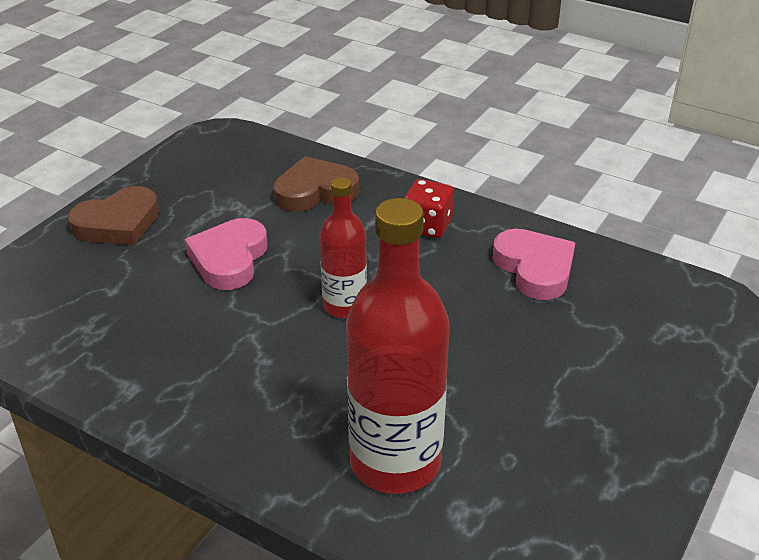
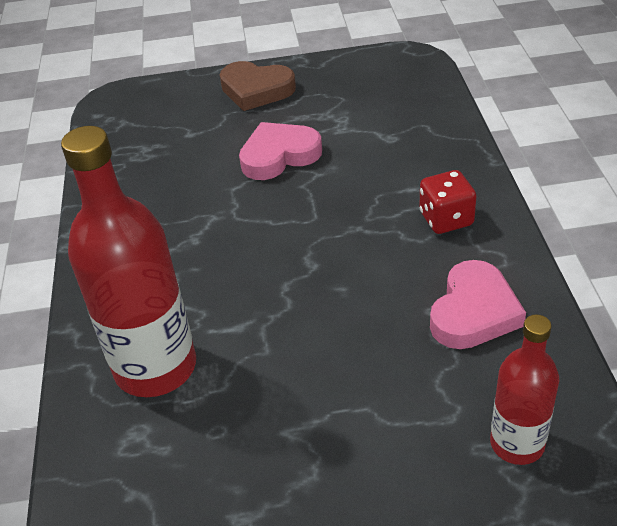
camera: 55 degrees right, 5 degrees up
brown heart [274,156,359,212] -> none
red bottle [320,177,367,318] -> red bottle moved to [490,315,559,465]

